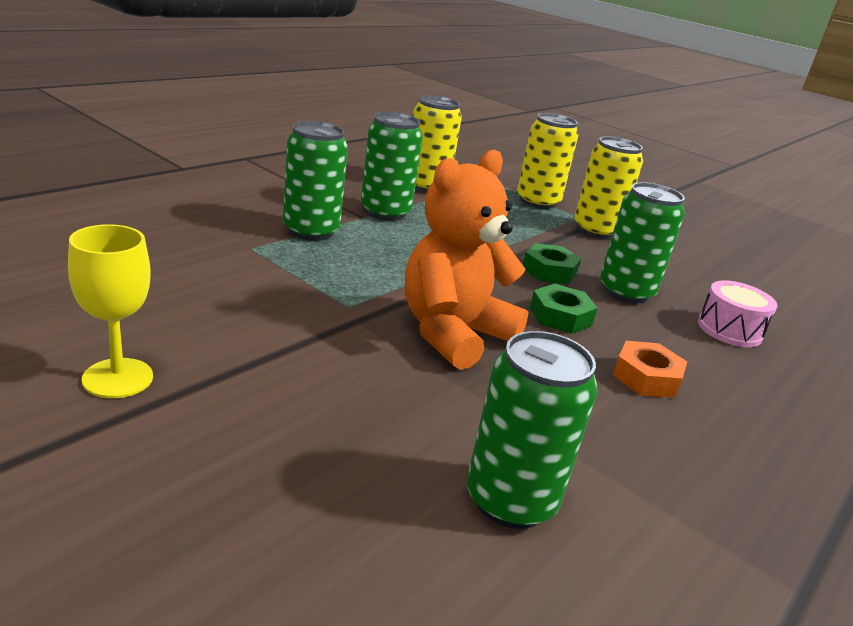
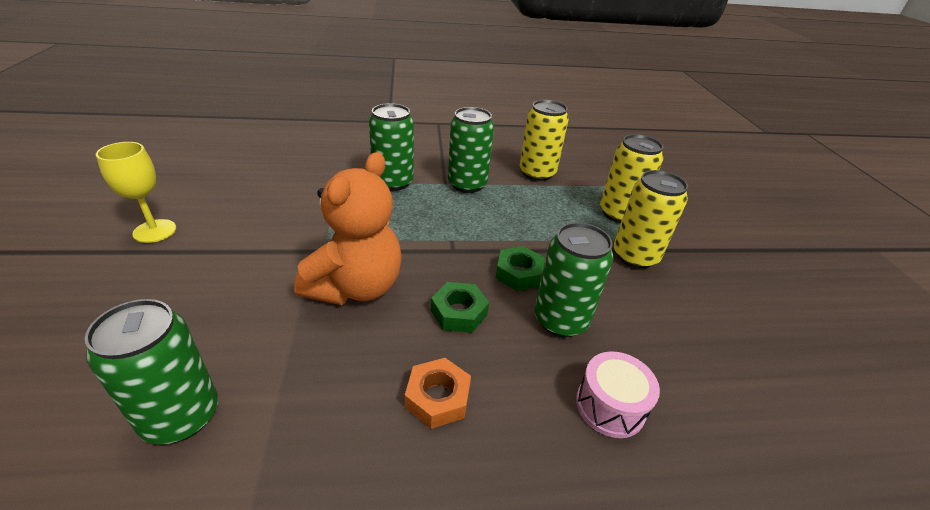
camera: 45 degrees right, 10 degrees up
orange teddy bear [405,149,529,370] -> orange teddy bear turned 120 degrees clockwise [294,152,402,305]

